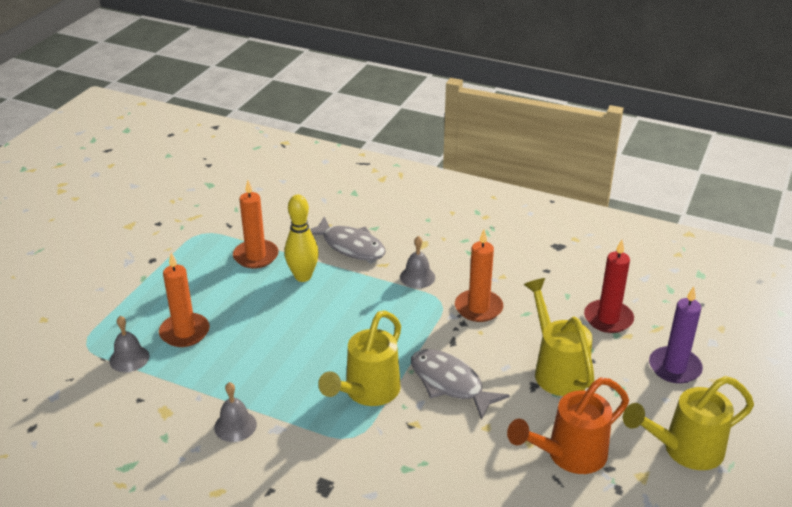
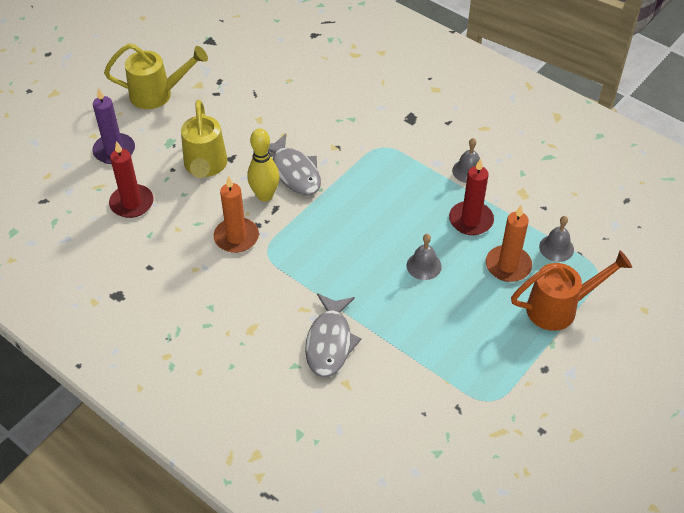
camera: 165 degrees left, 15 degrees up
orange candle [233,180,278,268] -> none
yellow bowling pin [285,195,319,282] -> yellow bowling pin moved to [247,128,279,202]
grey fish [310,217,386,261] -> grey fish turned 135 degrees counterclockwise [305,293,361,377]
yellow watering can [318,311,401,406] -> none
grey bell [400,236,435,288] -> grey bell moved to [407,234,442,280]
orange watering can [507,377,629,474] -> orange watering can moved to [511,250,632,331]
none -> red candle [449,158,494,235]

